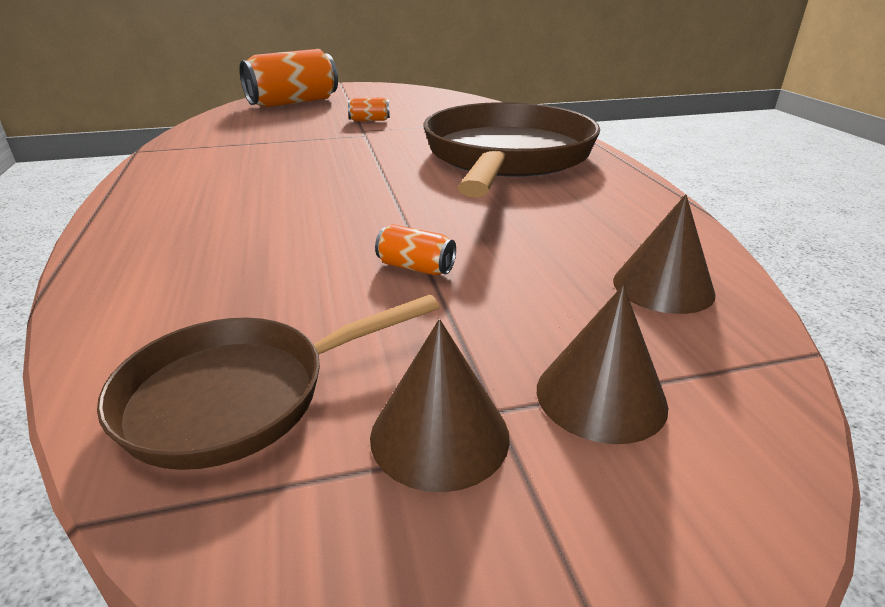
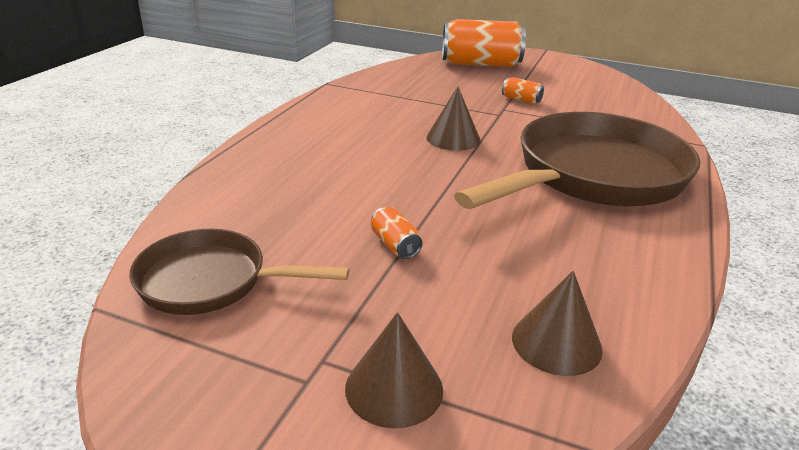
camera: 35 degrees right, 0 degrees up
brown cone [370,319,510,492] -> brown cone moved to [426,86,480,151]

